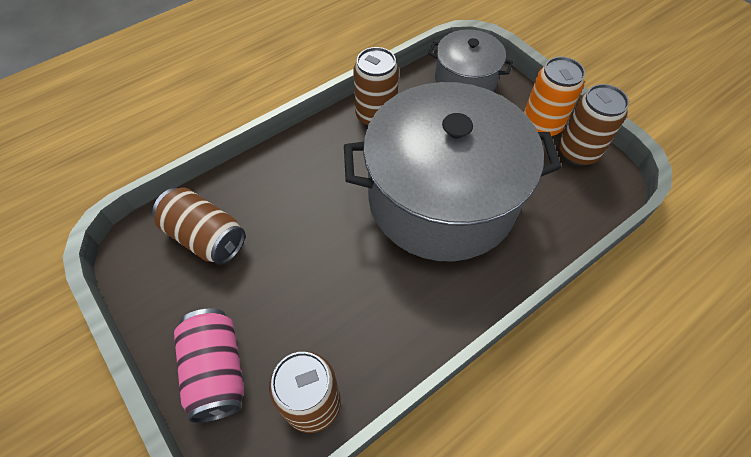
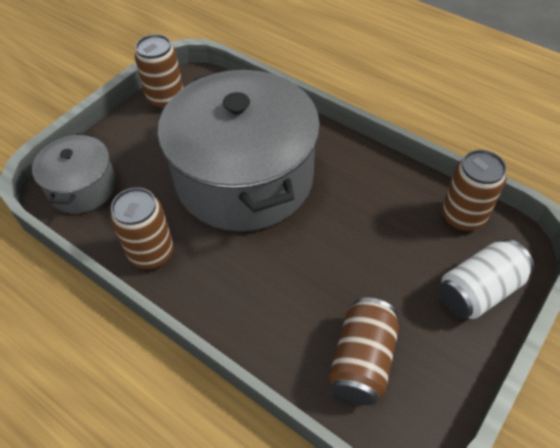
camera: 105 degrees left, 5 degrees down
pink can [174,308,244,423] -> white can [438,239,534,319]
orange can [524,57,585,137] -> none

